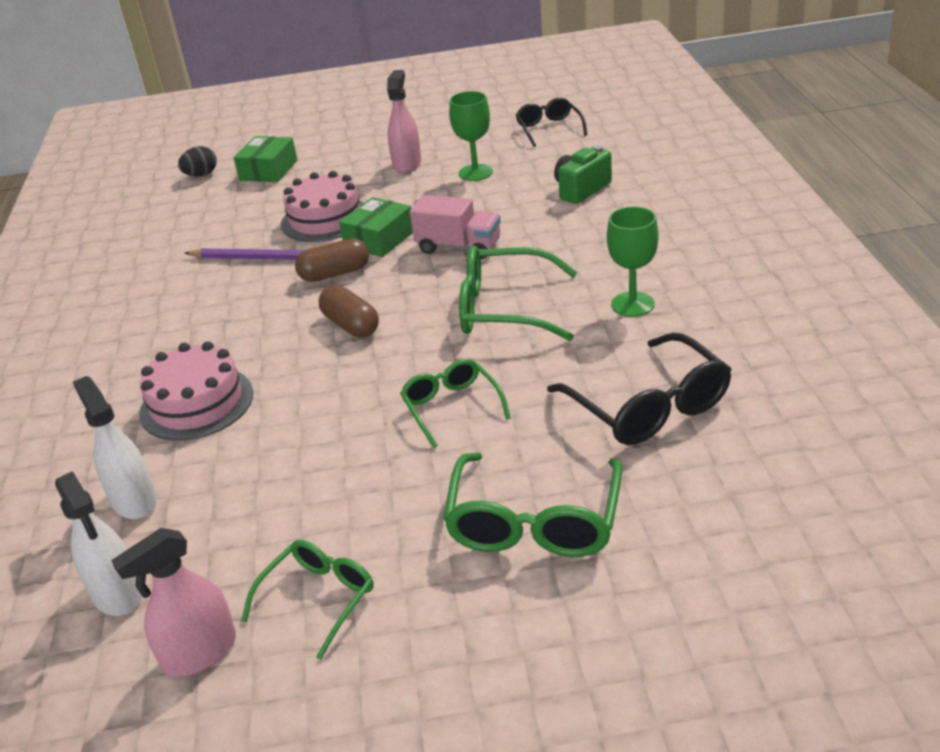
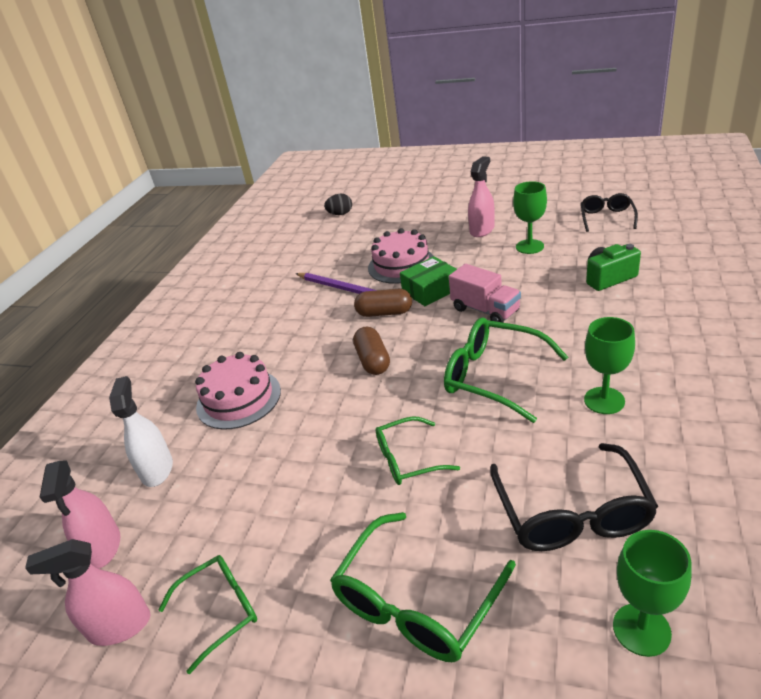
camera: 25 degrees right, 0 degrees up
white spray bottle [55,471,142,616] -> pink spray bottle [40,460,120,569]
green box [233,136,297,182] -> none
green glasses [400,359,511,448] -> green glasses turned 105 degrees counterclockwise [376,416,460,485]
none -> green goblet [613,530,692,657]

